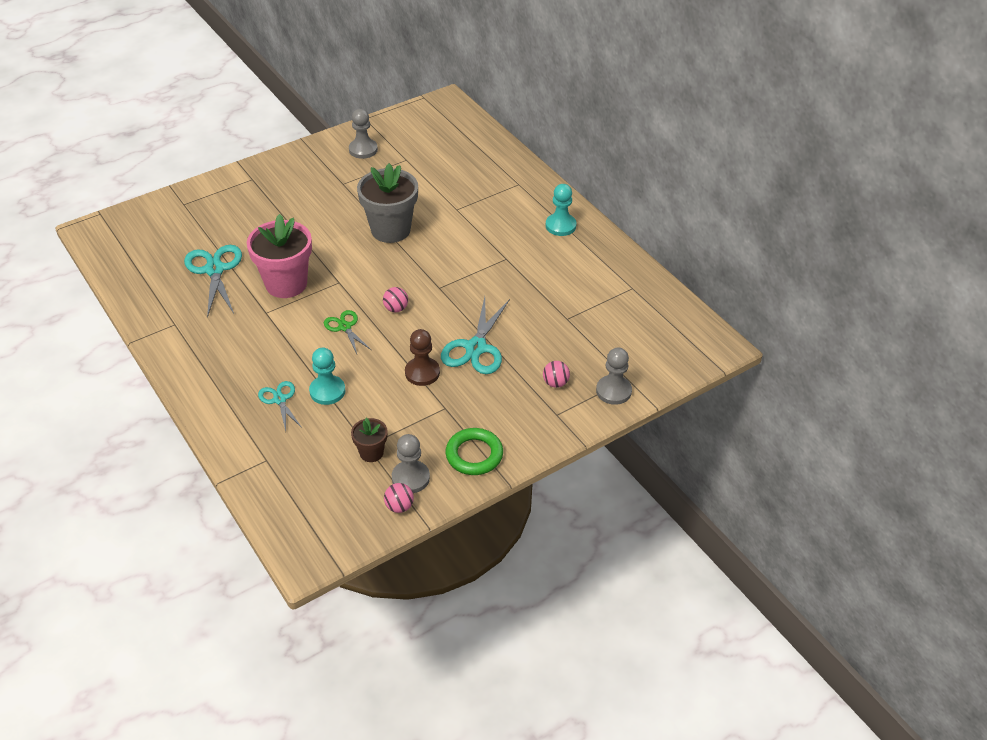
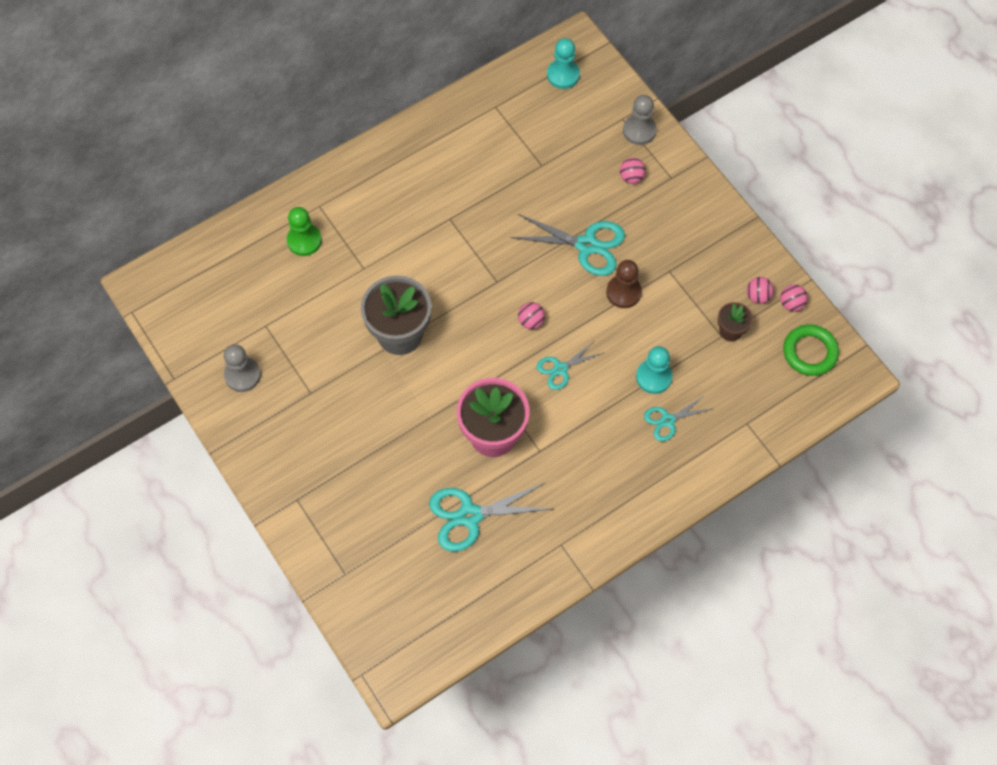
camera: 90 degrees left, 20 degrees up
green scissors [324,310,371,354] -> turquoise scissors [537,341,603,390]
grey pawn [392,434,430,493] -> pink ball [747,277,774,304]
green ring [445,428,503,475] -> green ring moved to [783,324,839,376]
turquoise pawn [546,184,577,236] -> turquoise pawn moved to [547,38,580,89]
none -> green pawn [287,207,322,256]

